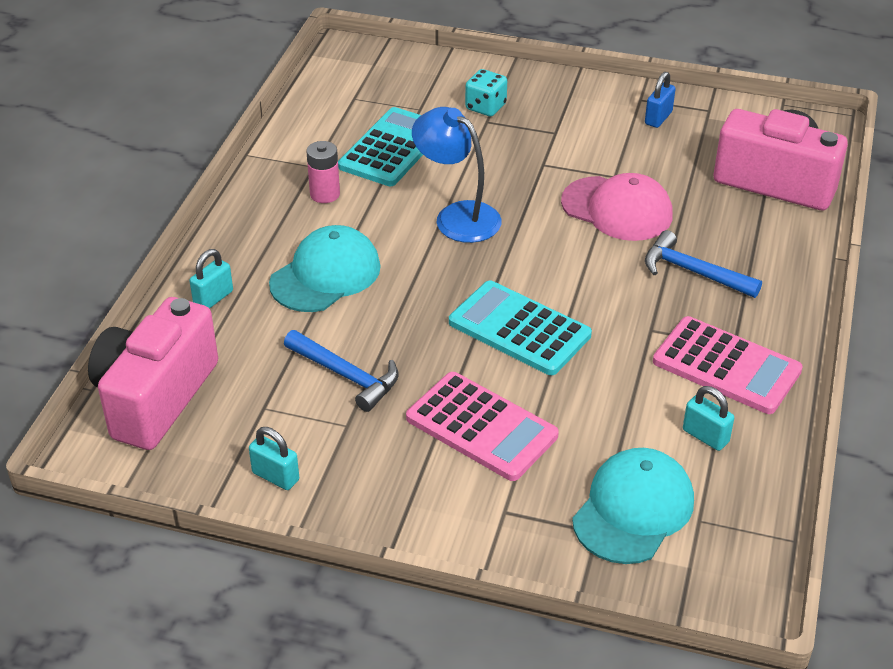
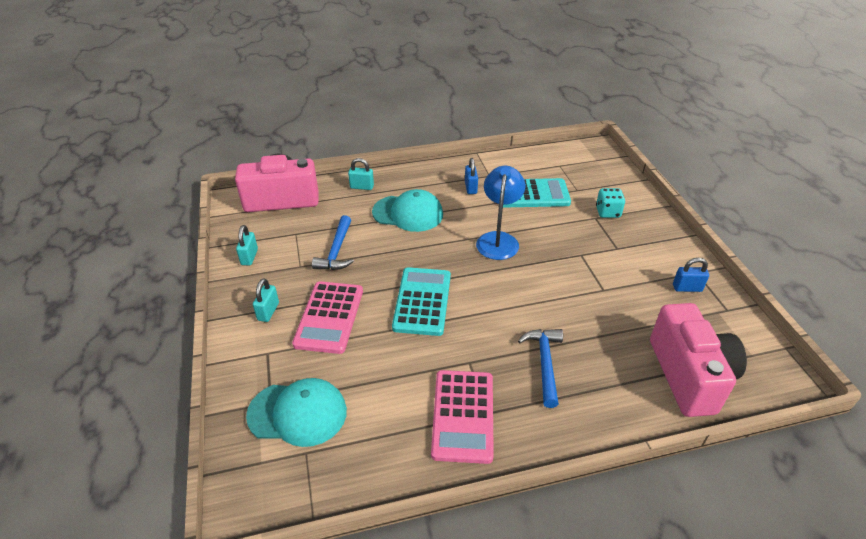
camera: 60 degrees right, 0 degrees up
pink battery [306,141,340,203] -> blue padlock [465,158,478,194]
pink cap [561,173,673,241] -> none
turquoise padlock [683,386,734,451] -> turquoise padlock moved to [253,278,279,322]

